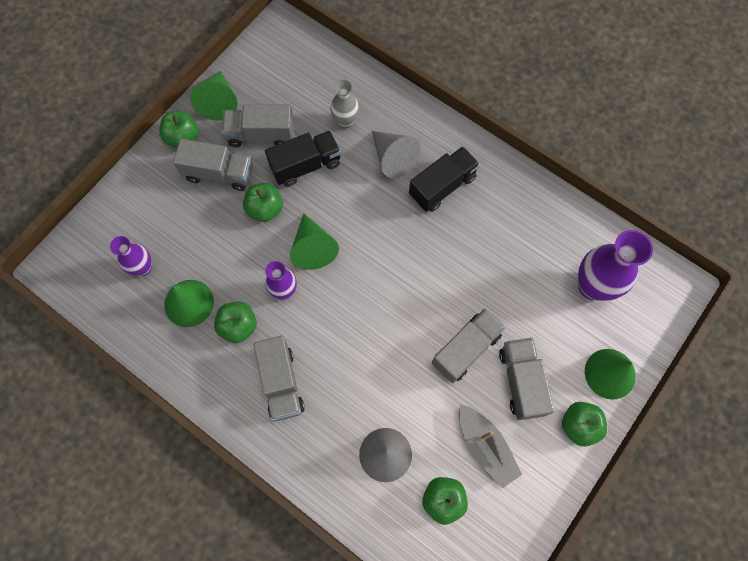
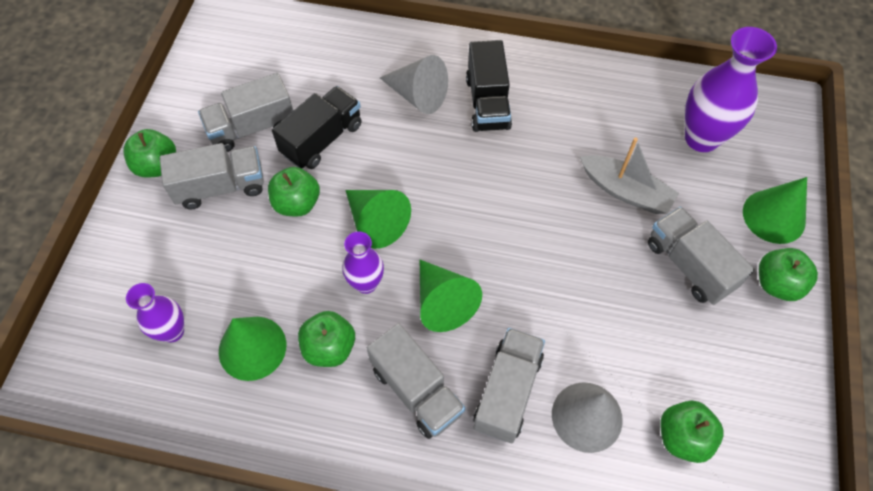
camera: 25 degrees left, 10 degrees down
green cone [190,71,238,121] -> green cone moved to [420,260,482,332]
grey vase [330,79,359,129] -> none
black truck [409,146,480,212] -> black truck turned 150 degrees clockwise [466,40,512,132]
grey truck [432,308,506,383] -> grey truck moved to [473,328,545,443]
grey boat [459,404,522,488] -> grey boat moved to [580,137,679,214]

